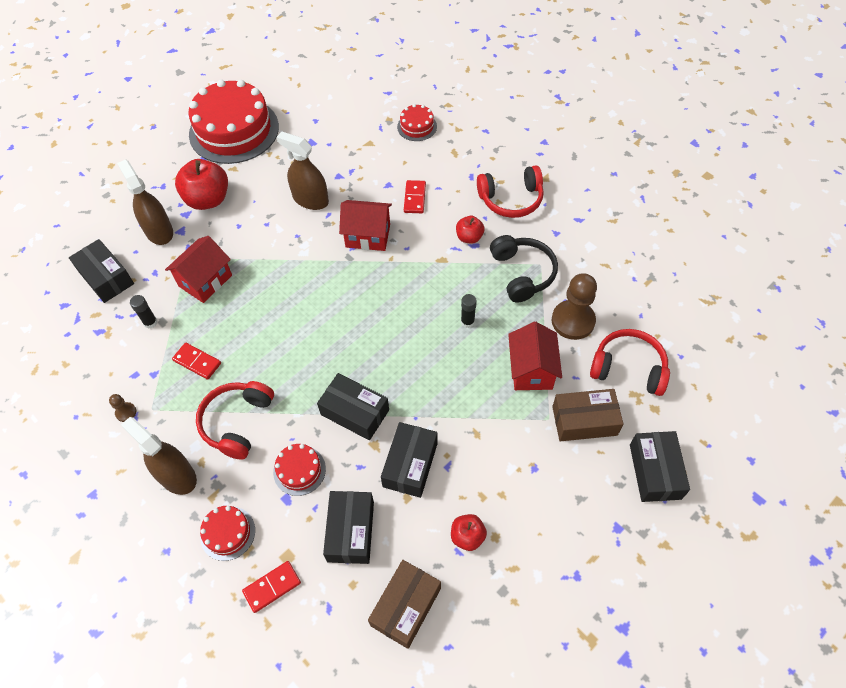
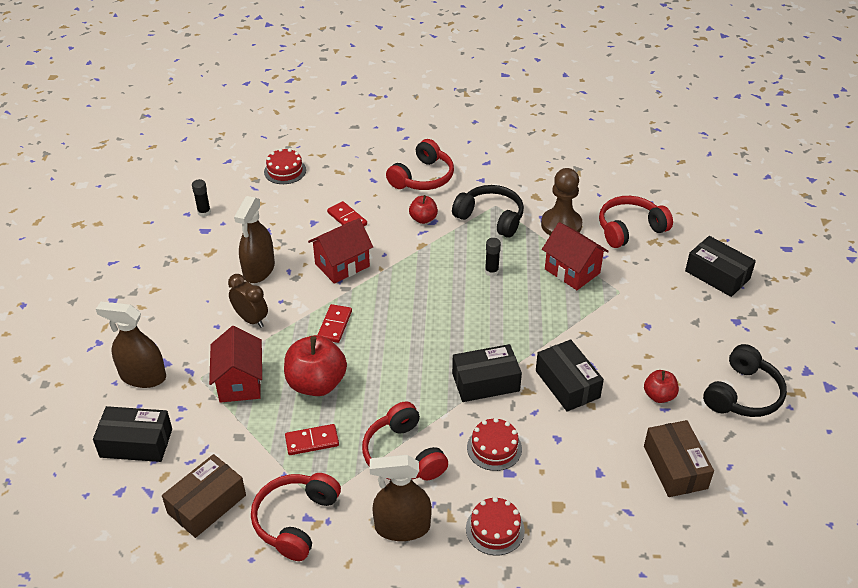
camera: 45 degrees left, 15 degrees down
brown pawn [109,394,136,422] -> red headphones [251,473,341,561]
black glue stick [130,295,158,329] -> black glue stick moved to [192,179,211,217]
red apple [175,159,228,210] -> red apple moved to [284,335,347,396]
red cake [188,80,279,164] -> none
red domino [242,561,301,613] -> red domino moved to [318,304,352,343]
brown spray bottle [276,132,329,210] -> brown spray bottle turned 60 degrees counterclockwise [234,196,275,283]
black box [323,491,374,564] -> none
brown box [552,389,623,441] -> brown box moved to [162,454,246,538]
none -> brown clock [228,274,268,328]
none -> black headphones [703,344,787,417]

